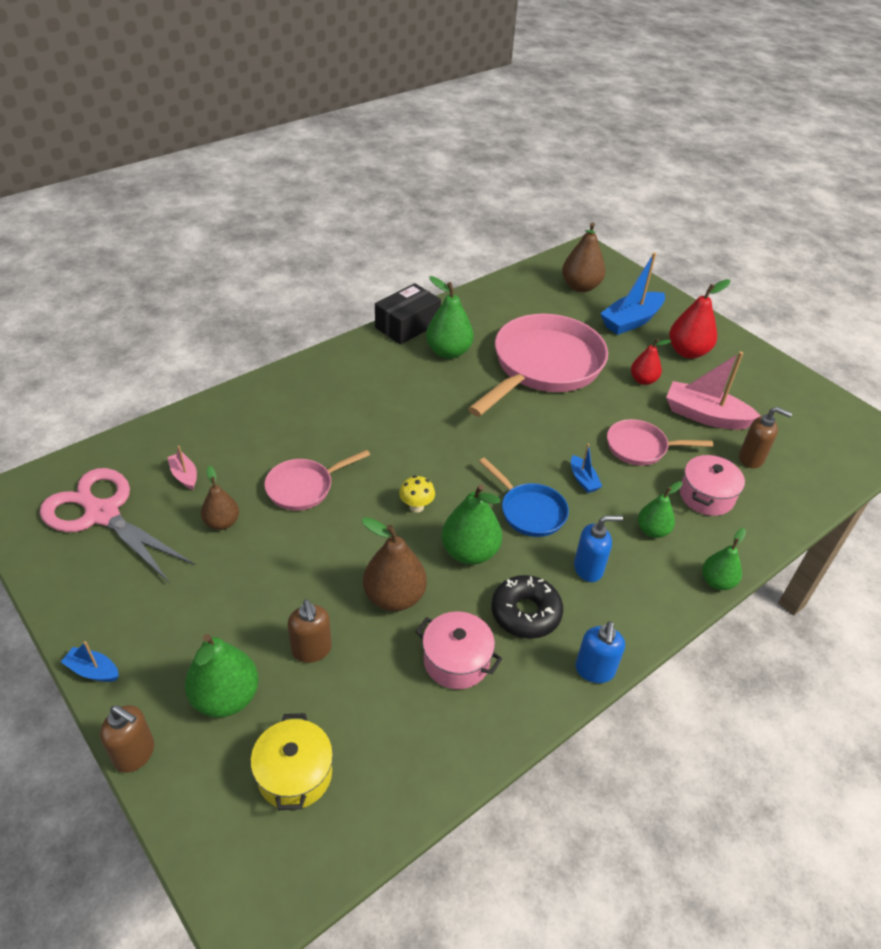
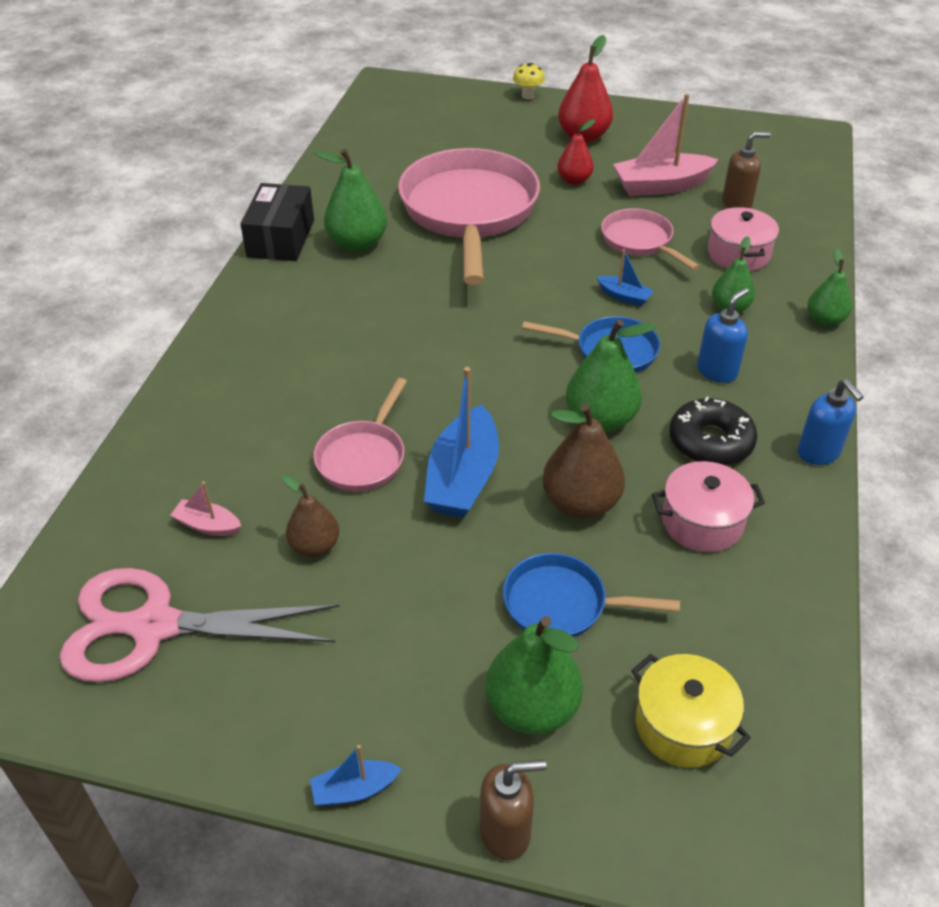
camera: 35 degrees left, 0 degrees up
brown soap dispenser [288,600,332,663] -> blue pan [503,553,680,637]
yellow mushroom [399,475,435,513] -> yellow mushroom moved to [513,63,545,99]
brown pear [562,222,605,292] -> none
blue boat [600,252,665,335] -> blue boat moved to [424,367,499,518]
pink pan [607,419,713,466] -> pink pan turned 90 degrees clockwise [601,209,700,270]

